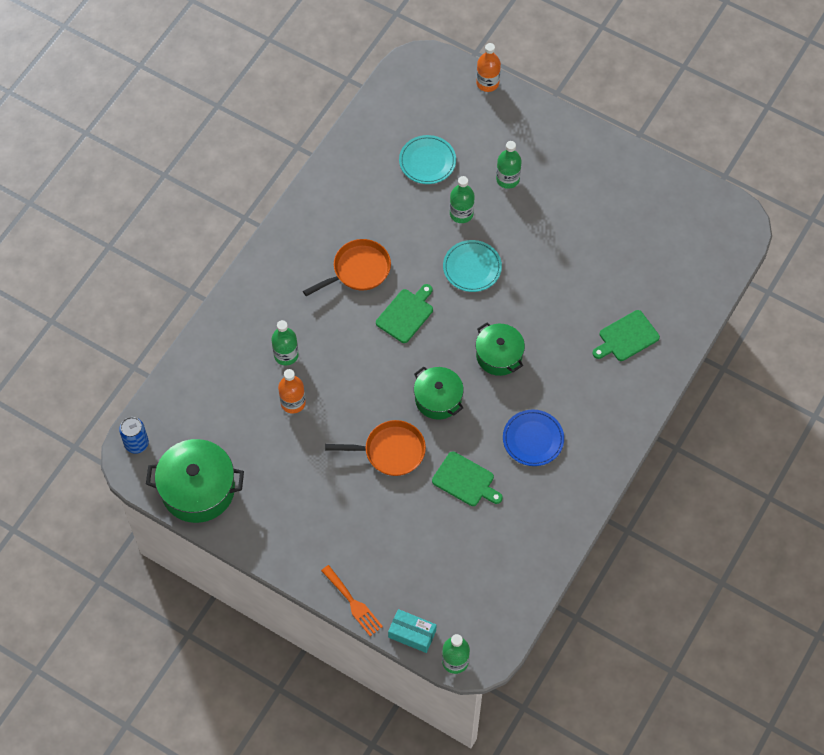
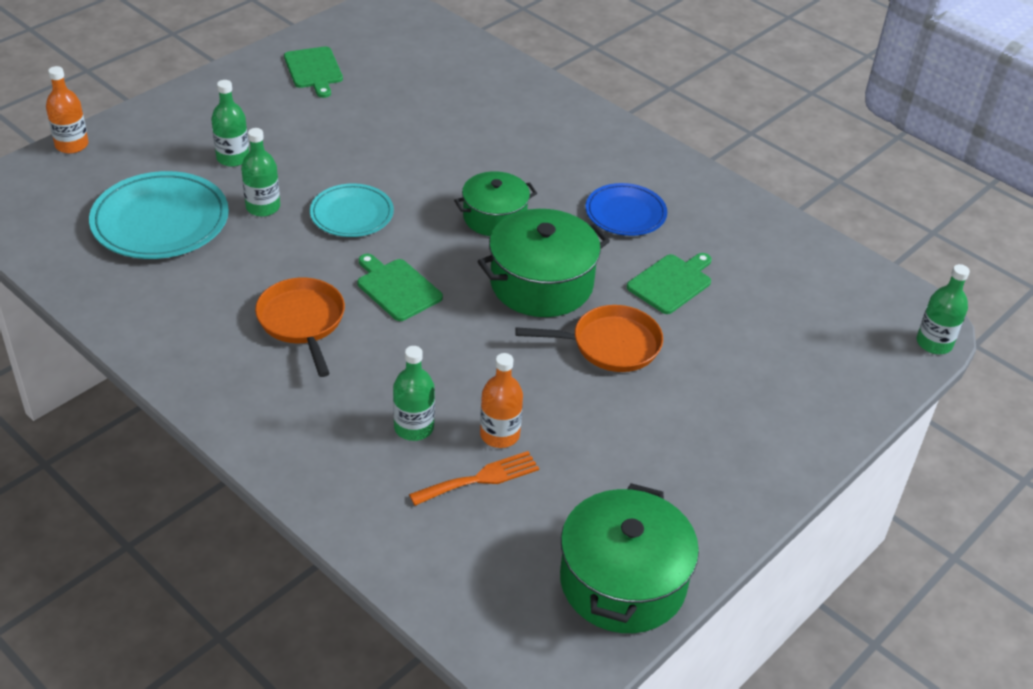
camera: 80 degrees left, 20 degrees down
blue can [119,417,149,454] -> none
orange fork [321,565,383,636] -> orange fork moved to [409,451,539,506]
orange pan [325,420,426,476] -> orange pan turned 75 degrees clockwise [515,305,663,372]
turquoise box [388,609,436,653] -> none
turquoise plate [399,135,456,184] -> turquoise plate [89,171,229,259], size x1.60
green pot [414,366,464,420] -> green pot [477,209,610,317], size x1.55
green cutting board [593,310,660,361] -> green cutting board moved to [284,46,343,98]

